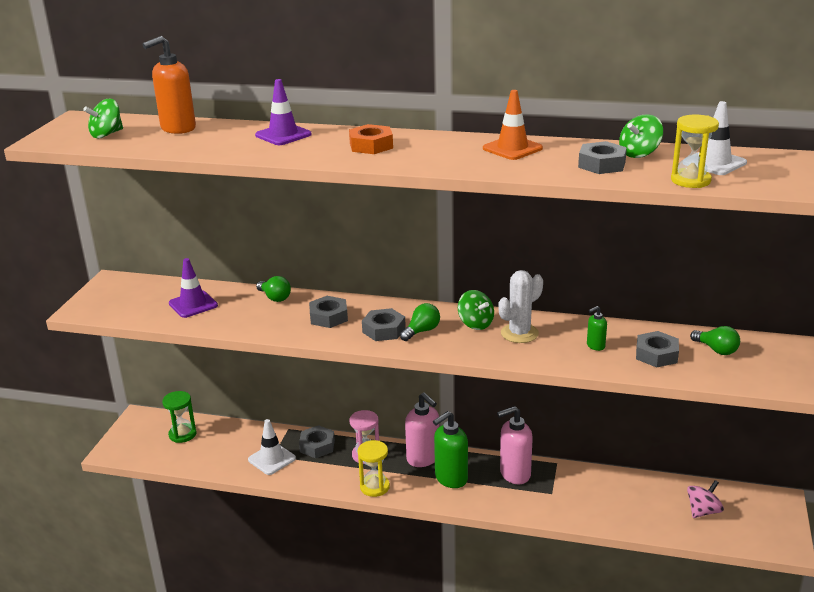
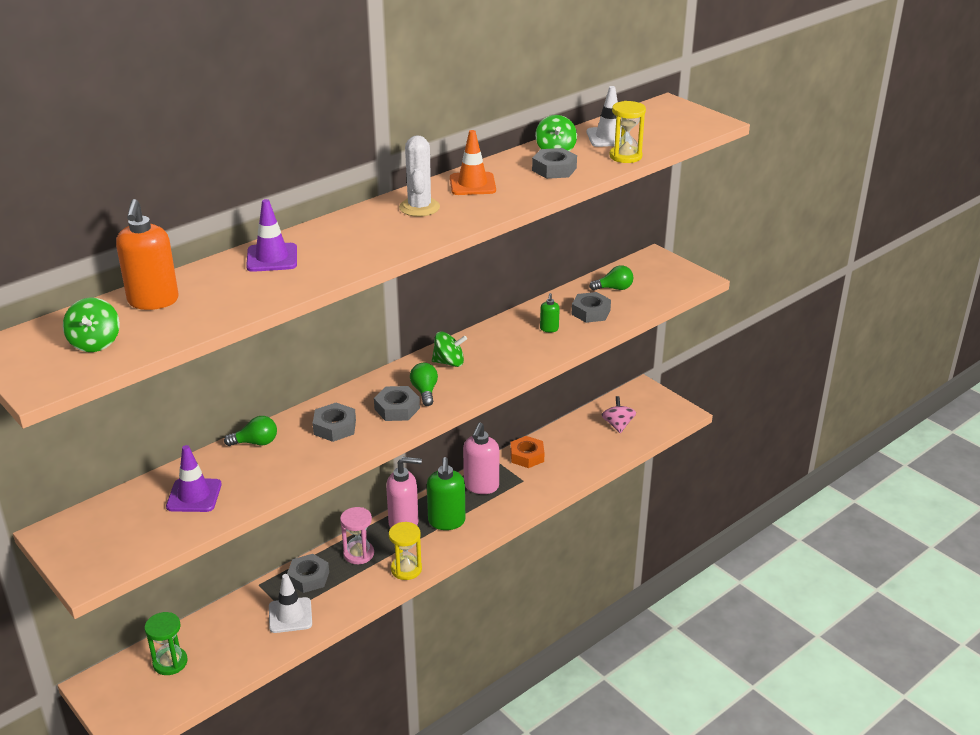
camera: 55 degrees left, 5 degrees up
orange nut [349,124,393,154] -> orange nut moved to [510,436,544,468]
white cactus [498,270,543,343] -> white cactus moved to [399,135,440,217]

